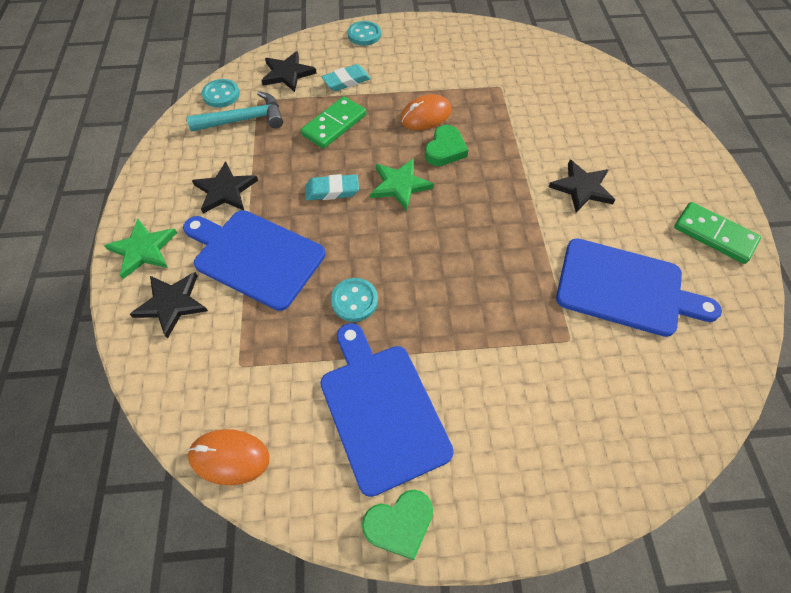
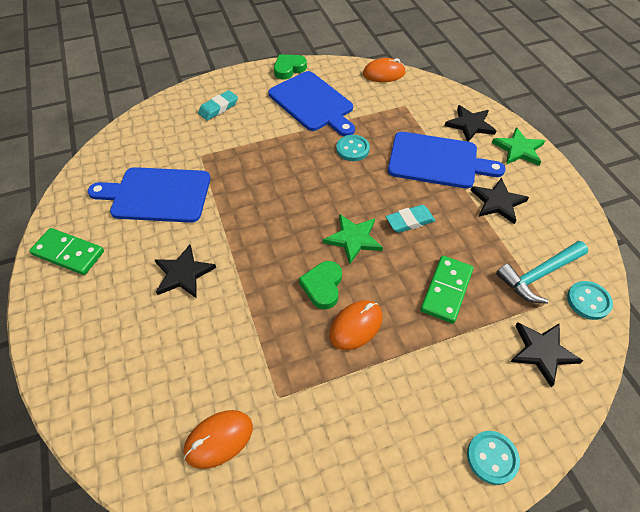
camera: 165 degrees right, 5 degrees down
turquoise eraser [321,64,371,91] -> turquoise eraser moved to [198,90,238,121]
none -> orange mouse [183,410,253,469]

